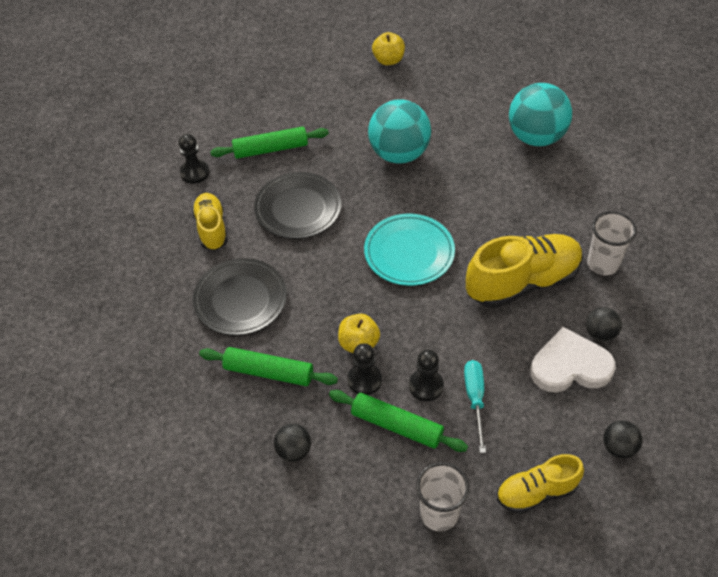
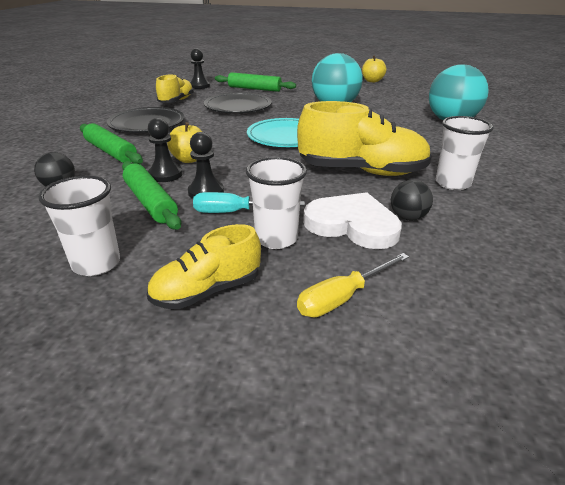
camera: 30 degrees right, 20 degrees down
turquoise screwdriver [464,360,486,453] -> turquoise screwdriver turned 120 degrees counterclockwise [193,192,305,213]
yellow shoe [497,454,584,514] -> yellow shoe turned 45 degrees counterclockwise [147,224,261,309]
black ball [603,420,642,458] -> yellow screwdriver [297,253,409,317]
none -> white cup [246,157,307,249]

